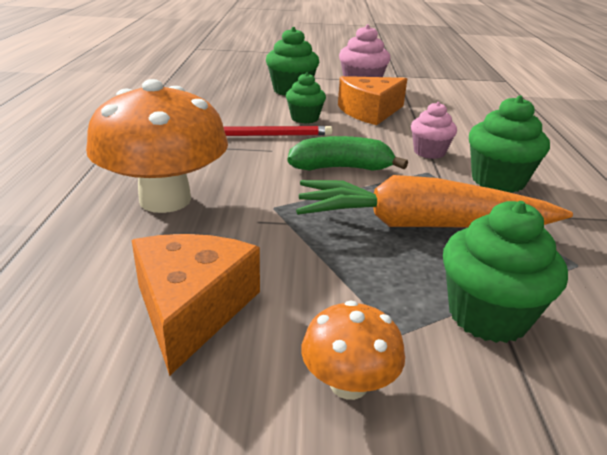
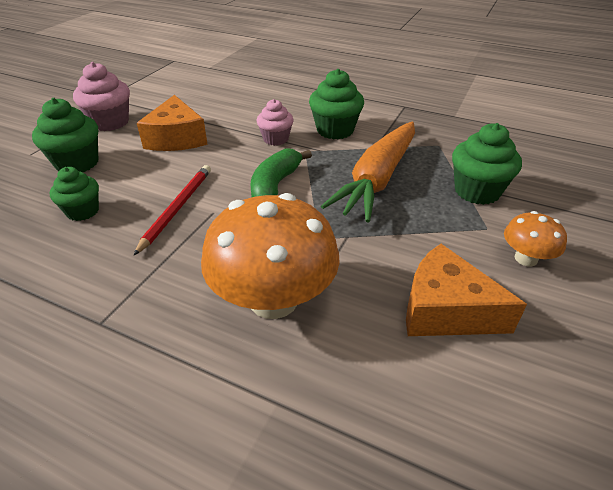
camera: 65 degrees left, 10 degrees up
green cupcake [286,72,326,124] -> green cupcake moved to [50,167,99,221]

